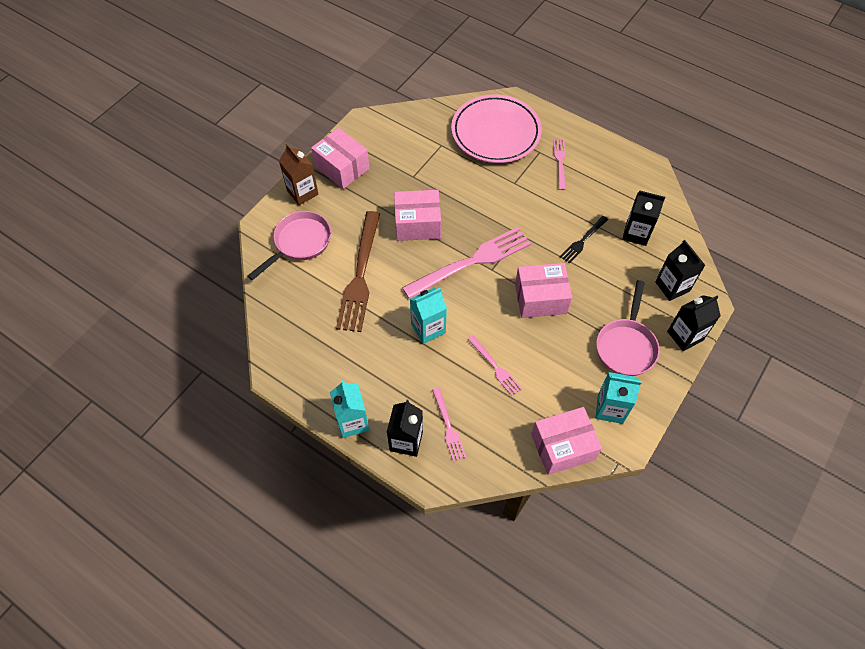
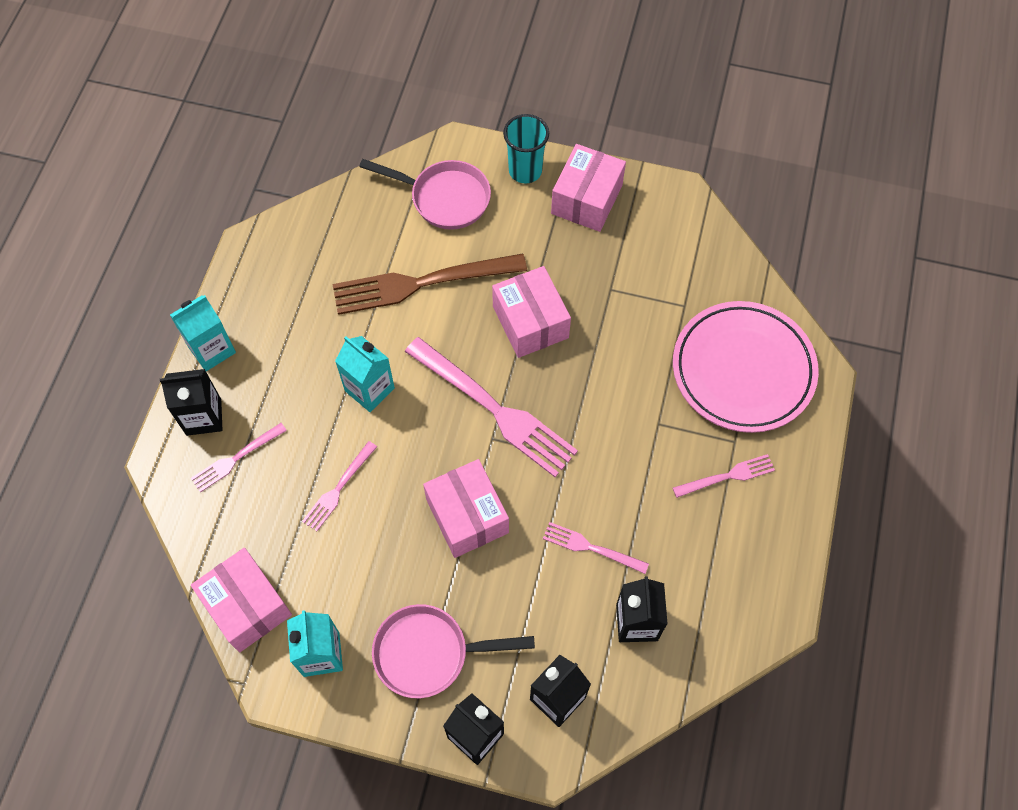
camera: 70 degrees right, 5 degrees up
brown carton [279,144,319,205] -> turquoise cup [503,114,549,184]
black fork [560,216,608,263] -> pink fork [543,522,649,574]

